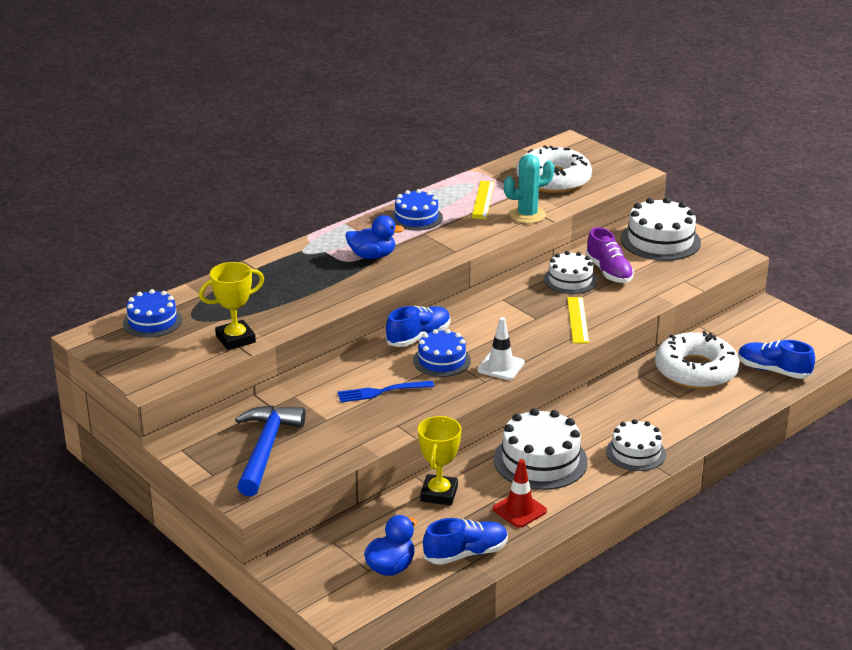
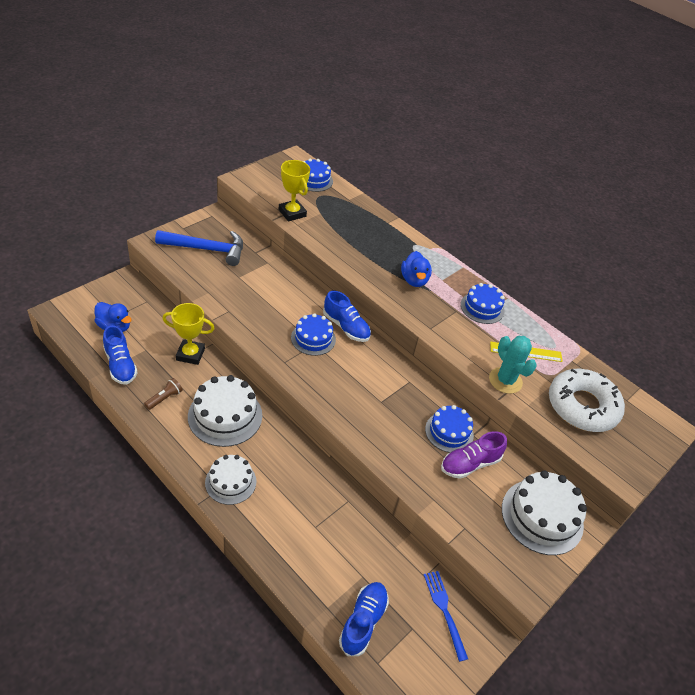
camera: 80 degrees right, 15 degrees up
blue fork [337,381,434,402] -> blue fork moved to [424,571,468,662]
white traffic cone [477,317,525,380] -> none
red traffic cone [493,459,547,528] -> brown flashlight [144,378,183,410]
white cake [544,251,597,294] -> blue cake [425,405,474,453]
yellow ruler [567,297,589,343] -> none
white donut [655,331,740,389] -> none

